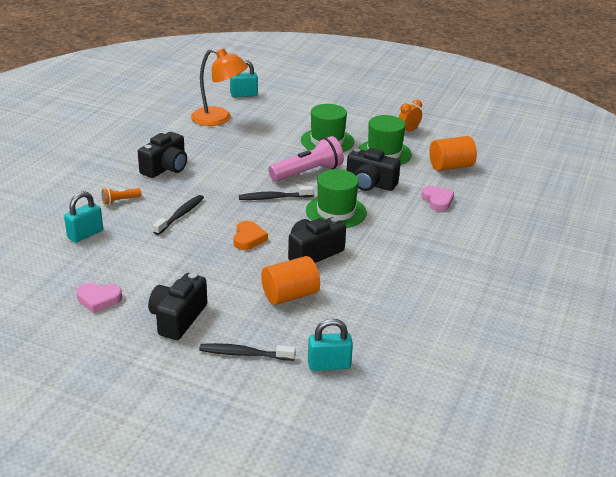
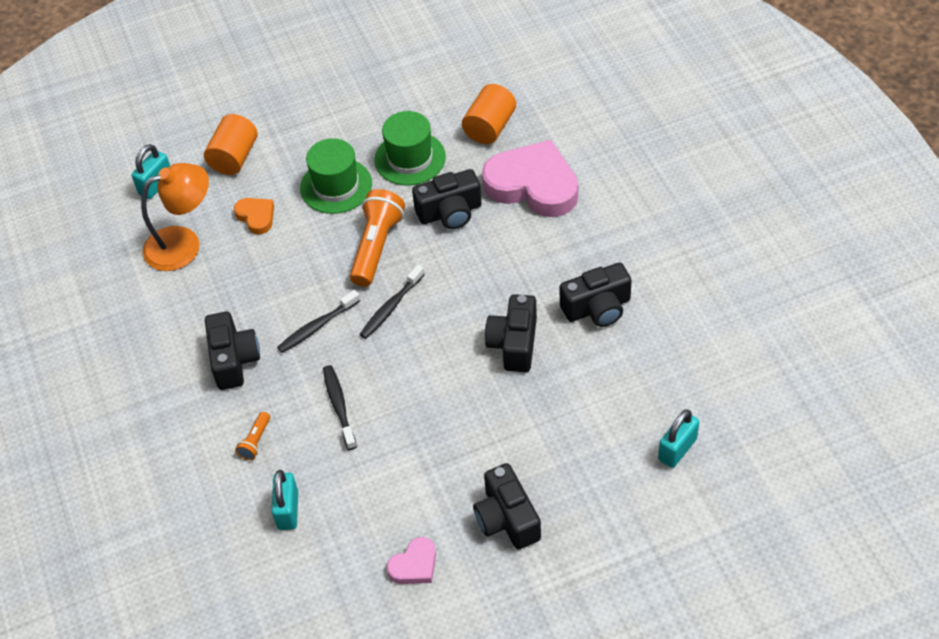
camera: 40 degrees left, 20 degrees up
black toothbrush [199,343,296,361] -> black toothbrush moved to [277,290,360,353]
orange heart [234,221,268,250] -> orange heart moved to [234,198,274,235]
orange cylinder [261,256,320,305] -> orange cylinder moved to [204,114,258,175]
pink flashlight [268,136,344,182] -> orange flashlight [350,189,405,287]
green hat [306,169,367,228] -> none
orange clock [399,100,422,131] -> none
pink heart [421,186,454,211] -> pink heart [482,140,578,217], size x2.15
none -> black camera [560,262,632,327]

